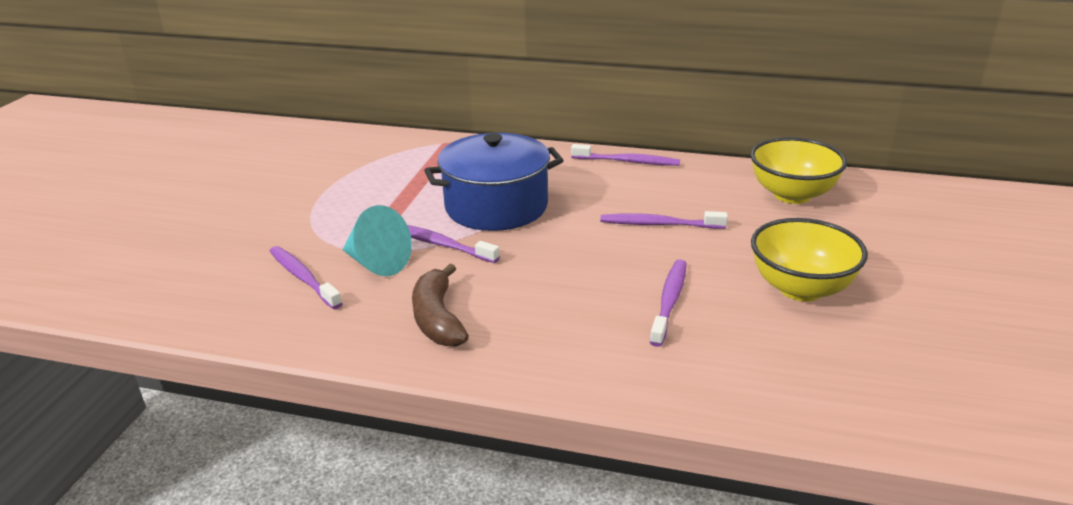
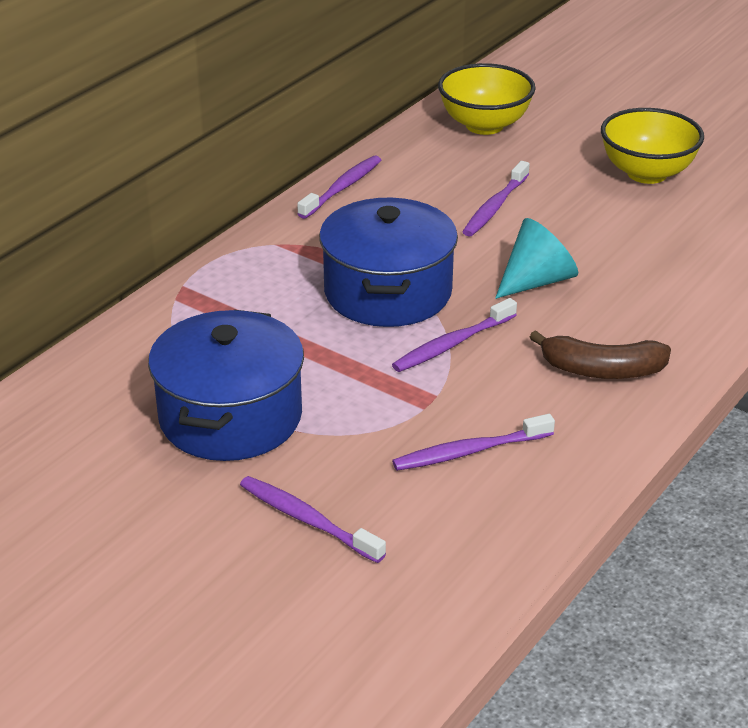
camera: 70 degrees left, 5 degrees up
turquoise cone [343,205,412,276] -> turquoise cone moved to [495,218,578,299]
purple toothbrush [650,259,686,347] -> purple toothbrush moved to [240,476,386,563]
none -> blue pot [148,310,304,461]

